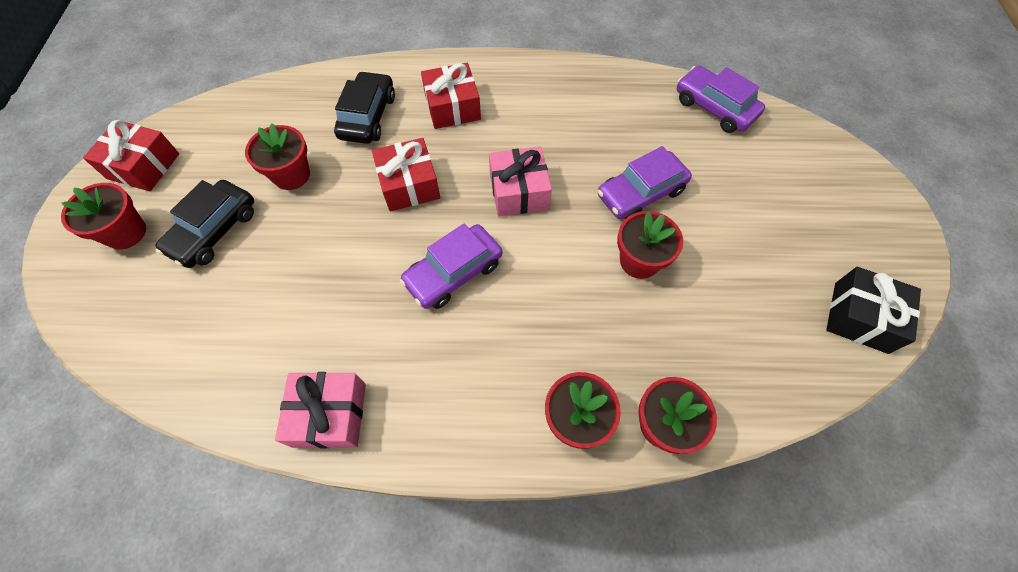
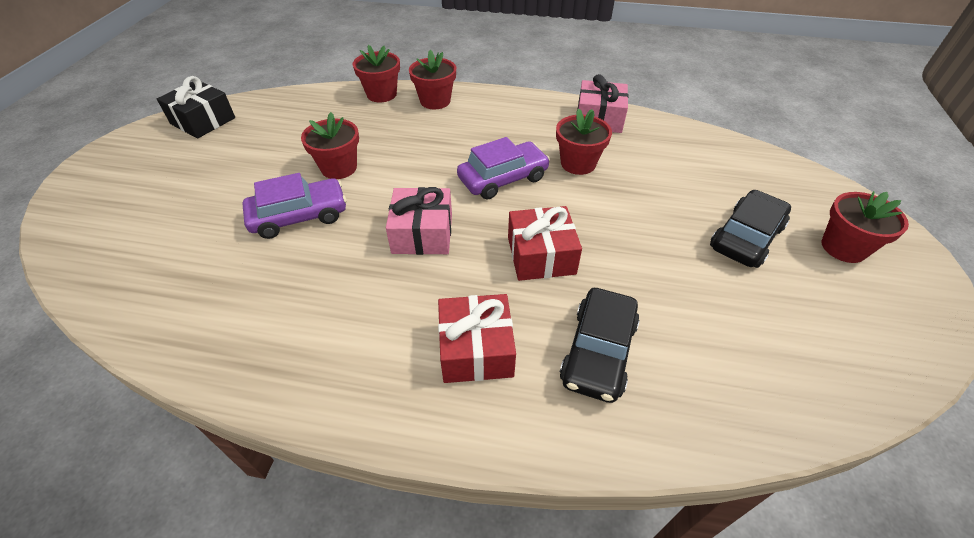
camera: 170 degrees left, 15 degrees down
red gift [83,120,179,192] -> none
red flower pot [245,123,310,190] -> red flower pot moved to [556,108,612,175]
purple car [677,66,765,133] -> none

